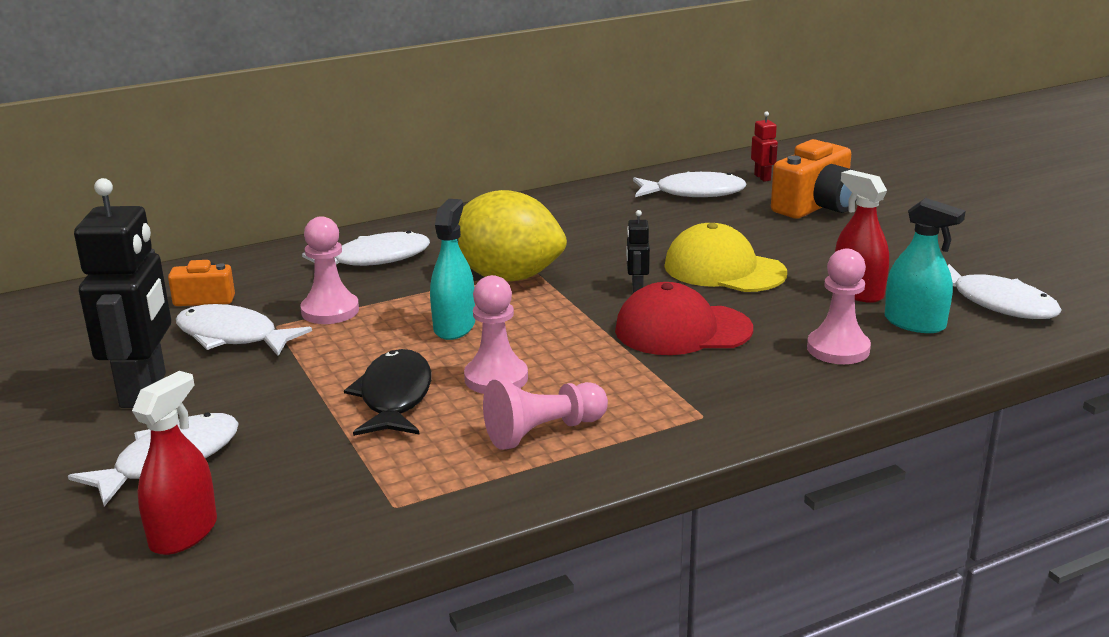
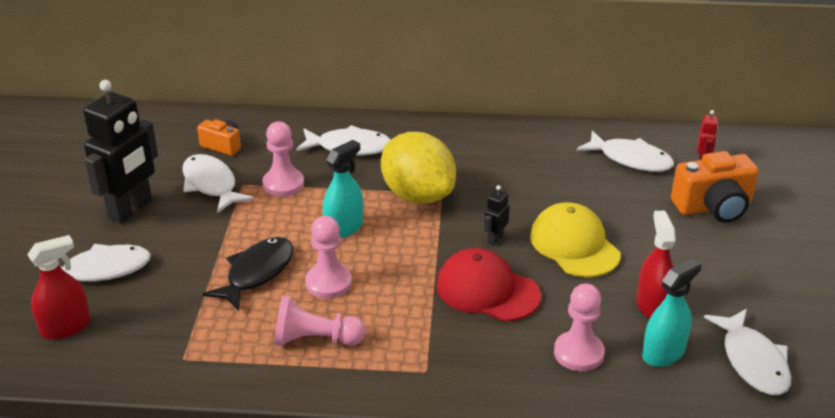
camera: 30 degrees right, 10 degrees up
turquoise spray bottle [885,198,966,333] -> turquoise spray bottle turned 105 degrees counterclockwise [642,258,701,367]

